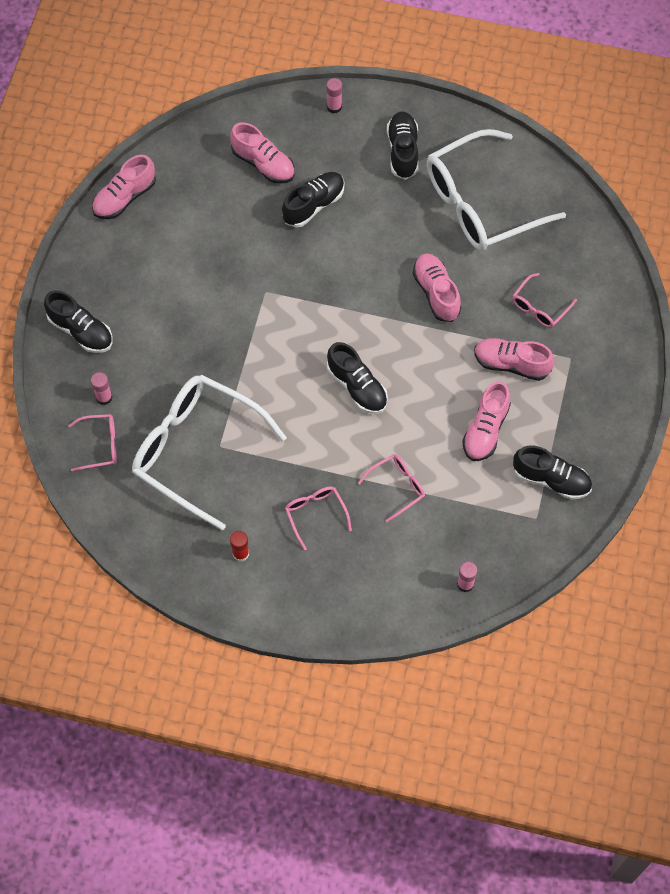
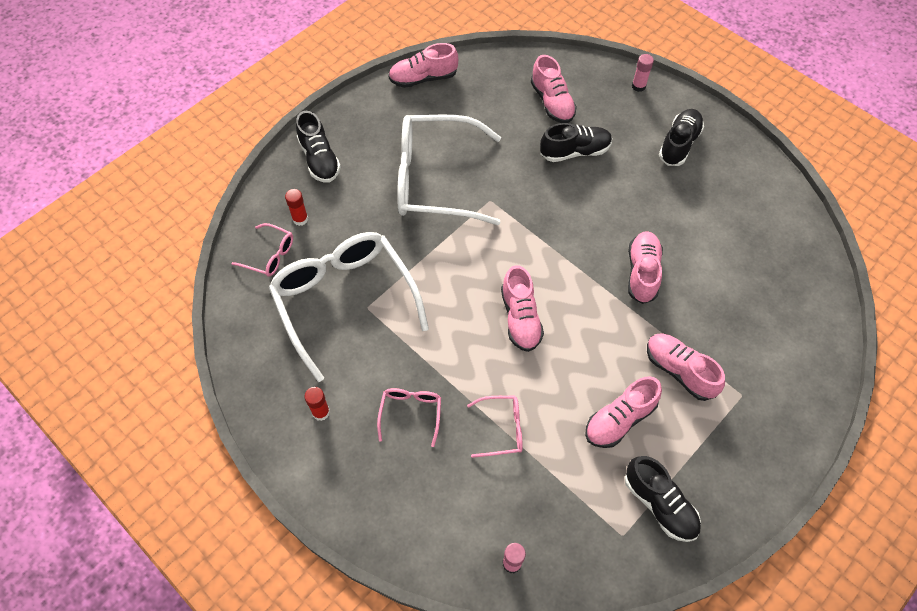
camera: 30 degrees right, 5 degrees down
pink glue stick [91,372,113,405] -> red glue stick [285,189,308,226]
black shoe [327,342,388,414] -> pink shoe [501,265,544,352]
white glasses [427,129,566,251] -> white glasses moved to [397,115,501,225]
pink glasses [512,273,577,328] -> none

